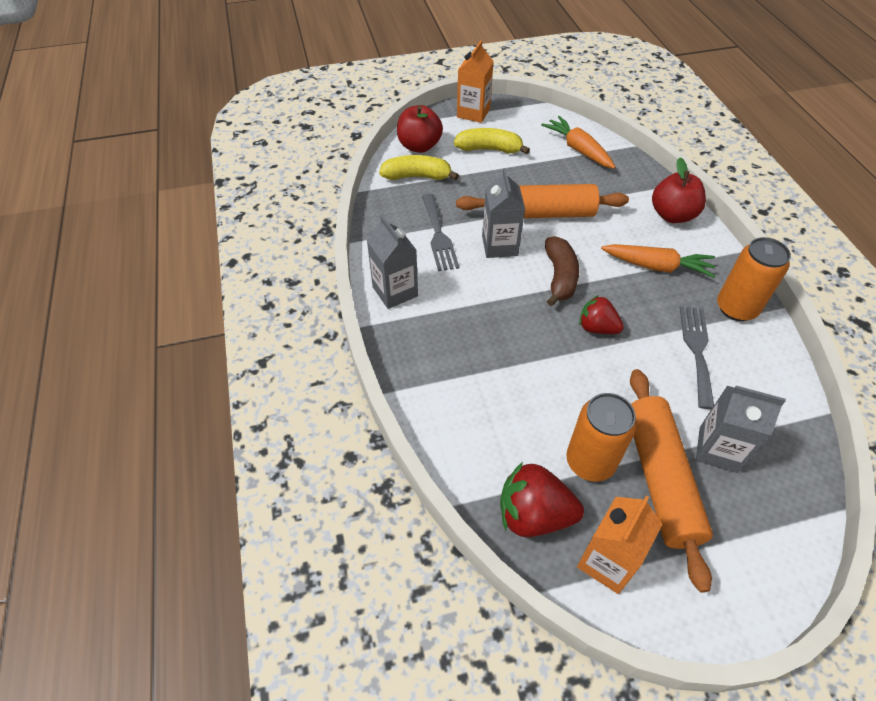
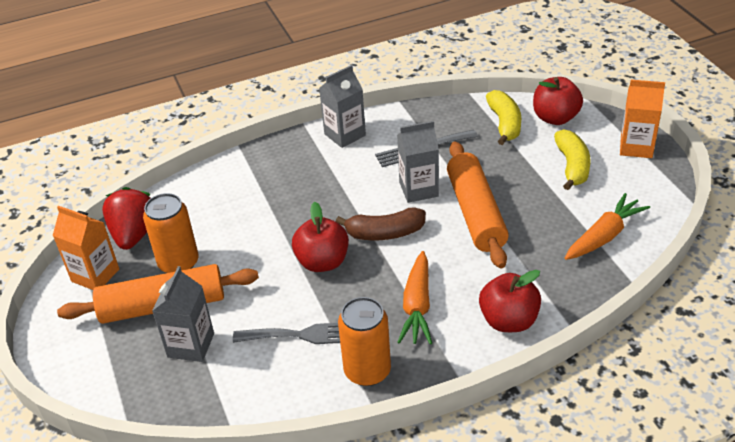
camera: 85 degrees right, 10 degrees down
red strawberry [579,295,624,334] -> red apple [292,202,349,272]

